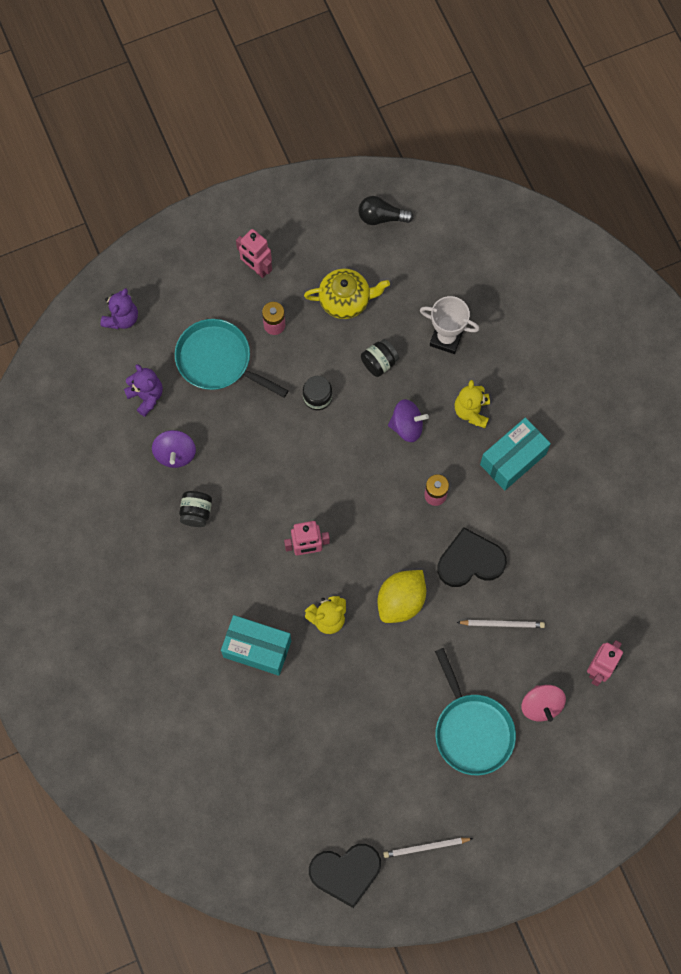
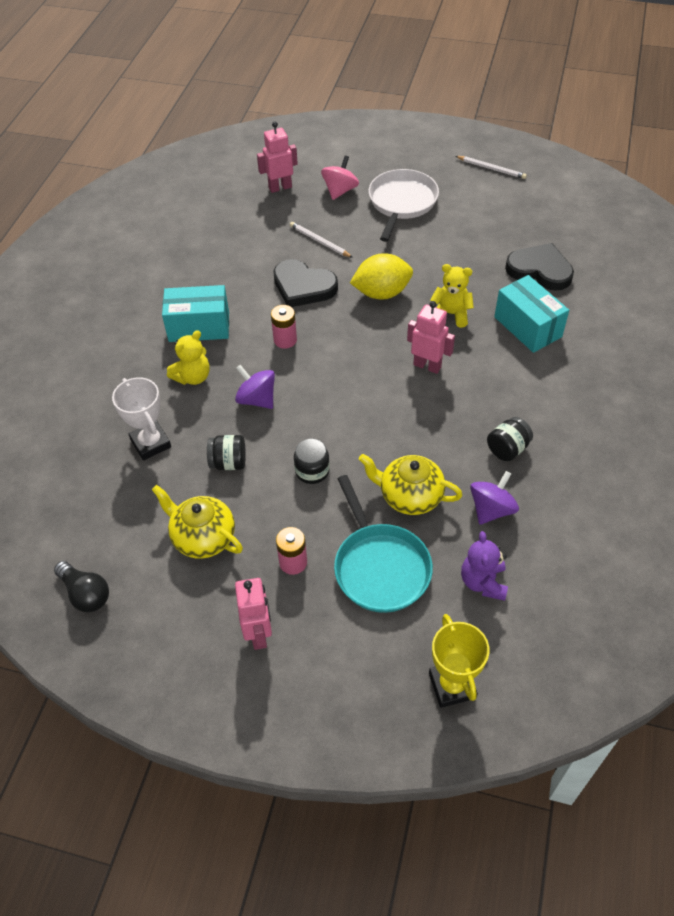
camera: 140 degrees left, 20 degrees down
purple teddy bear [101,288,138,329] -> yellow trophy [429,614,490,708]
black heart [309,844,381,908] -> black heart moved to [505,243,574,291]
turquoise pan [435,648,516,775] -> white pan [369,169,439,242]
none -> yellow teapot [359,454,462,515]

